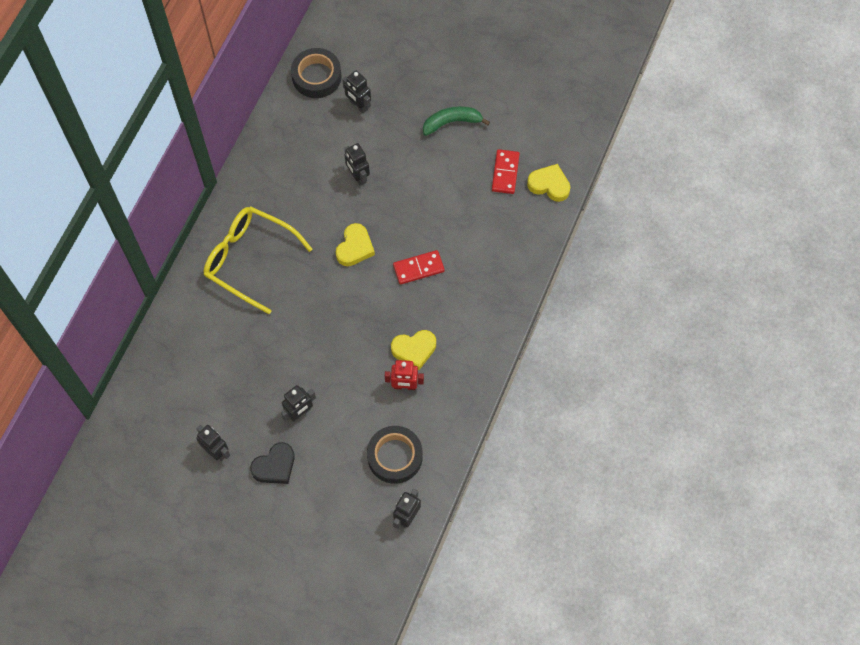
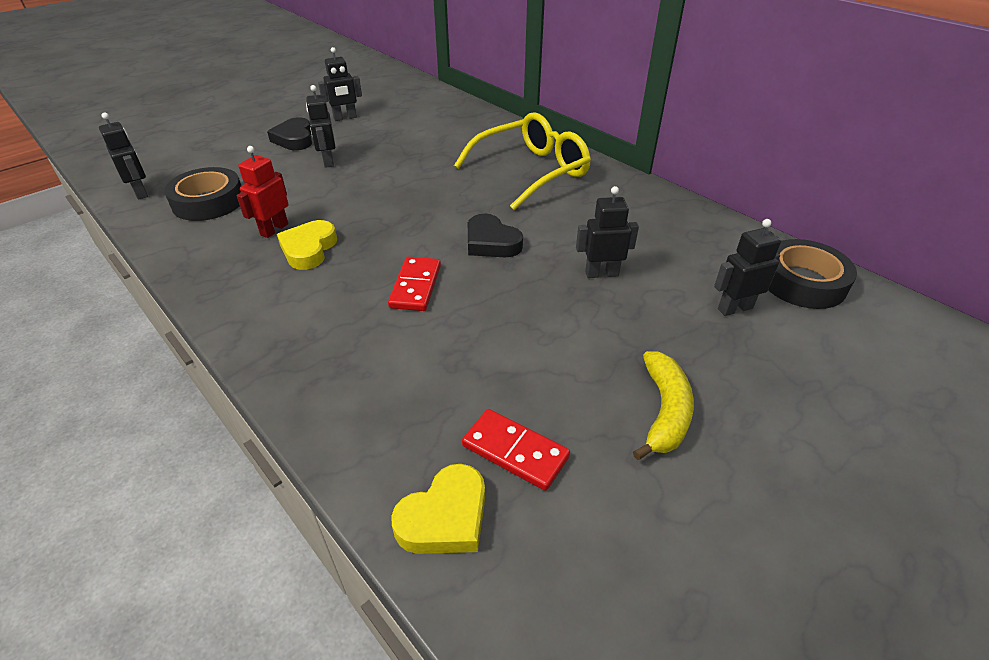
camera: 115 degrees right, 25 degrees down
yellow heart [336,223,375,266] -> black heart [468,214,523,257]
green banana [423,106,490,136] -> yellow banana [633,351,694,460]

